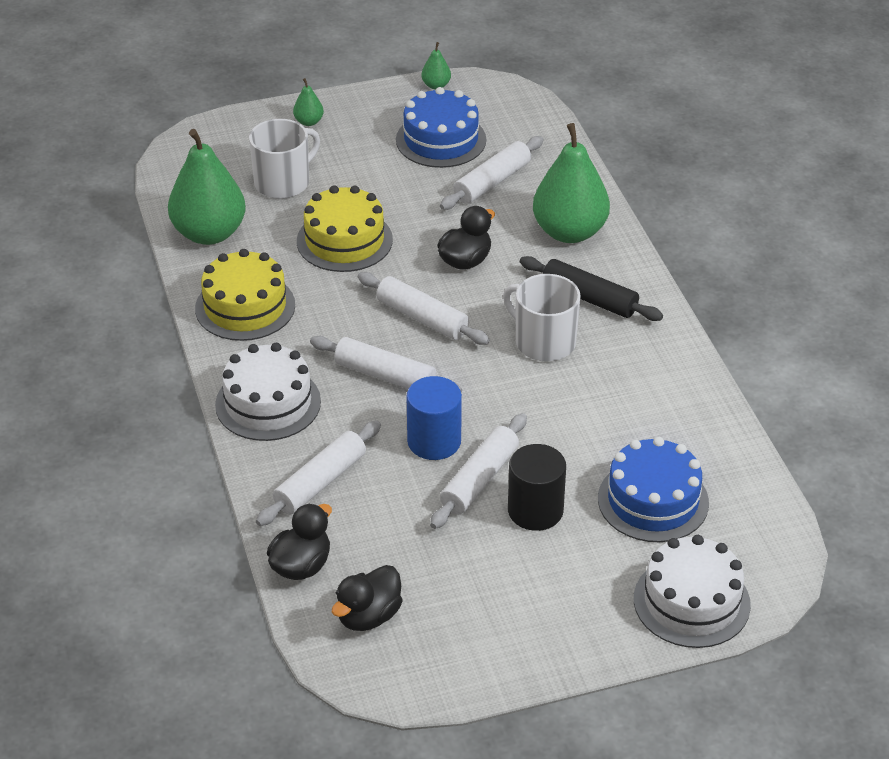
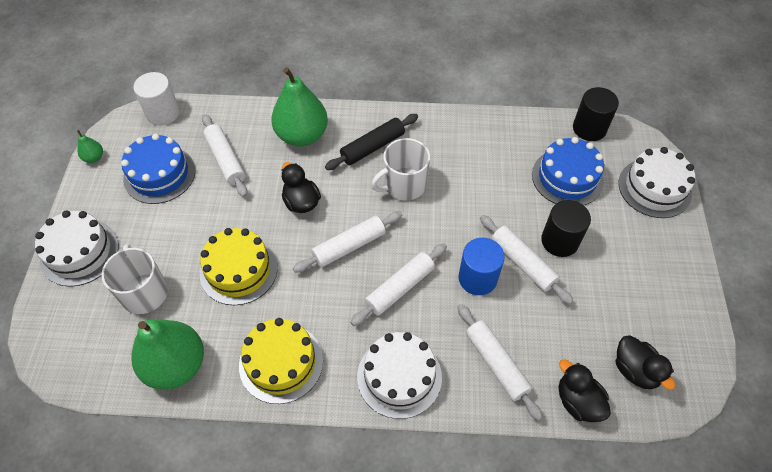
camera: 70 degrees left, 15 degrees up
green pear [293,78,324,126] -> white cake [35,210,119,287]
none -> white cylinder [133,72,180,126]
none -> black cylinder [573,87,619,141]

